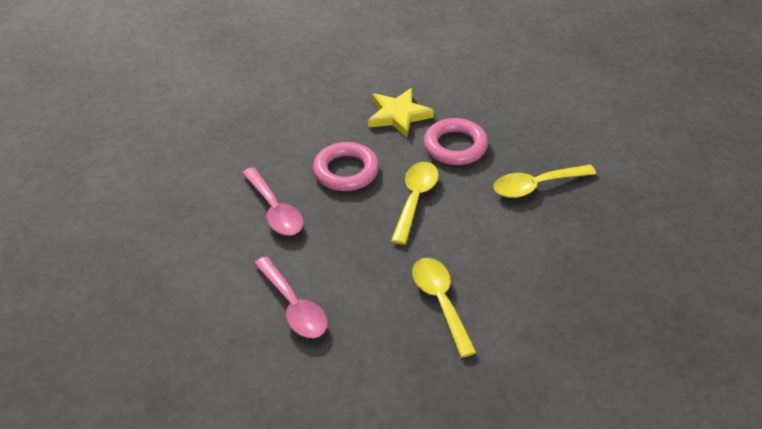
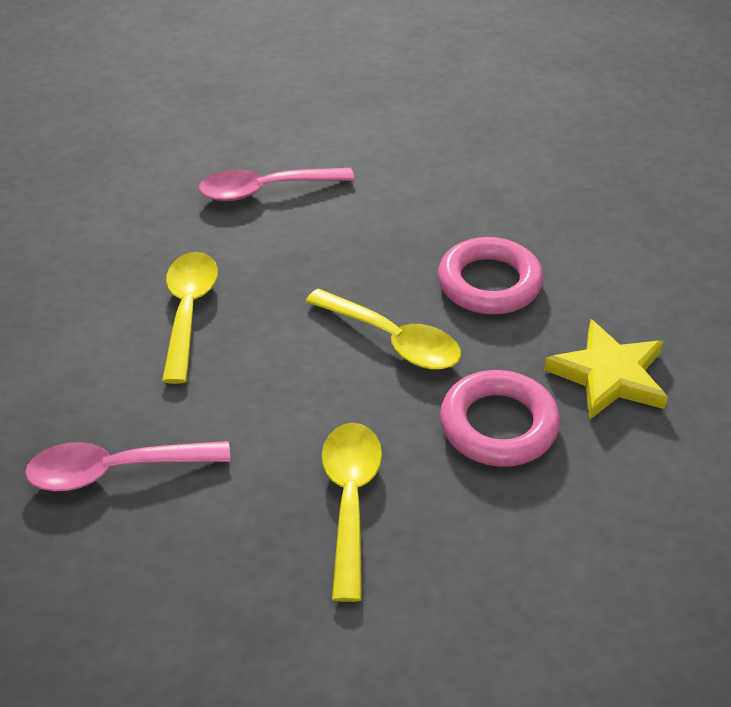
camera: 110 degrees right, 0 degrees up
pink spoon [242,167,303,236] -> pink spoon moved to [25,441,230,491]
yellow spoon [412,258,477,358] -> yellow spoon turned 90 degrees counterclockwise [162,252,218,384]

